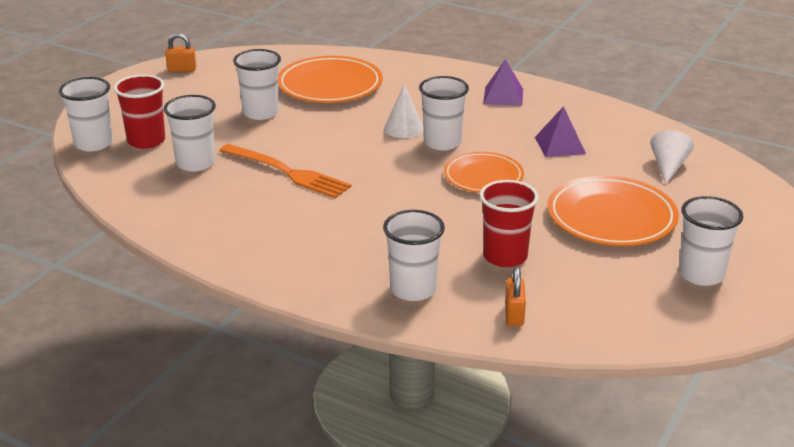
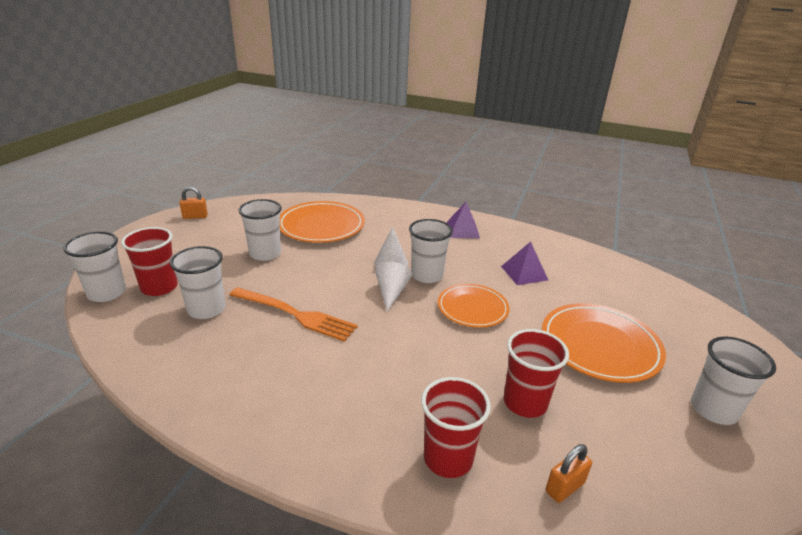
camera: 10 degrees left, 0 degrees up
white cup [383,210,445,301] -> red cup [421,377,491,478]
orange padlock [505,267,526,326] -> orange padlock turned 60 degrees clockwise [546,444,592,503]
white cone [650,130,694,184] -> white cone moved to [375,262,412,312]

